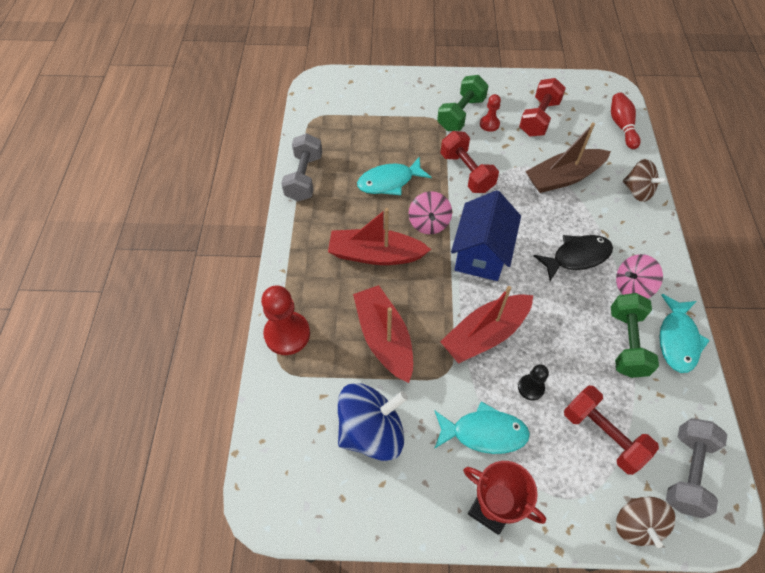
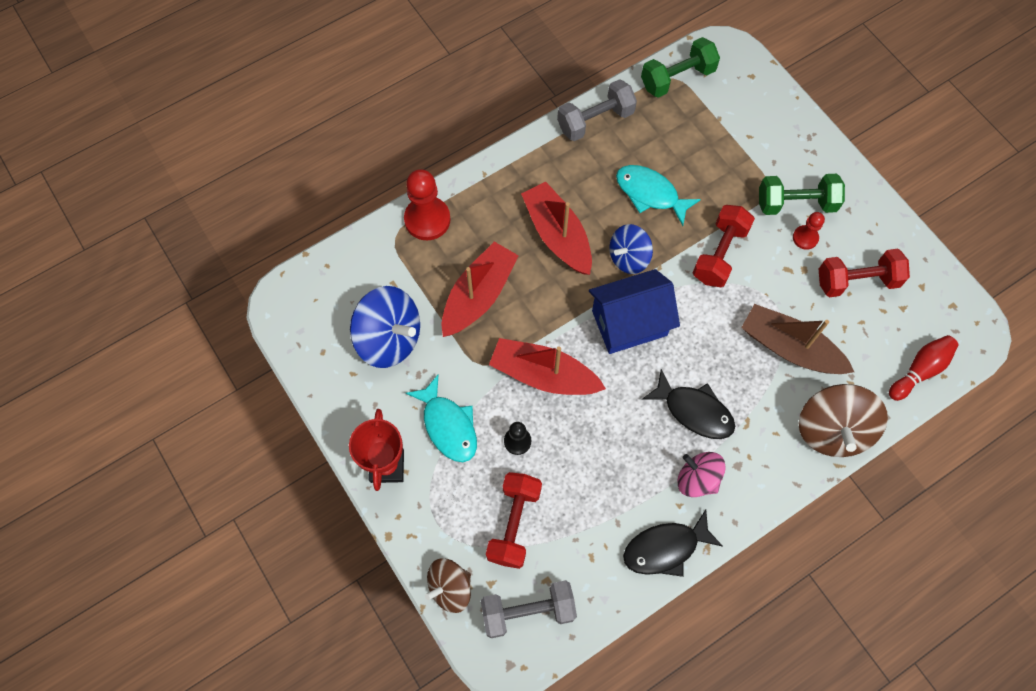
camera: 55 degrees right, 10 degrees up
pink spinning top [409,191,452,234] -> blue spinning top [609,224,653,274]
green dumbbell [611,293,659,378] -> green dumbbell moved to [641,37,720,98]
brown spinning top [623,159,667,202] -> brown spinning top [799,384,888,457], size x1.58
turquoise fish [660,294,710,373] -> black fish [623,509,723,577]

